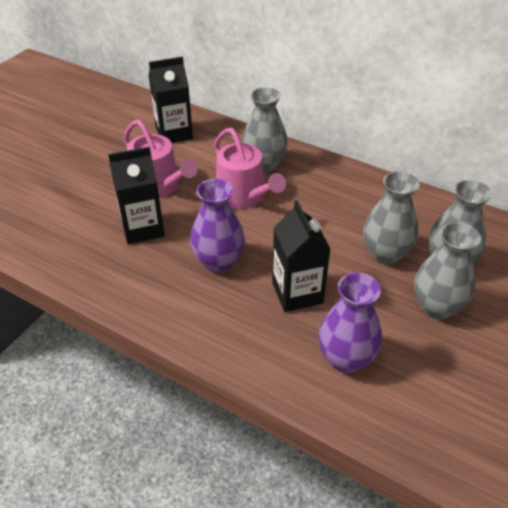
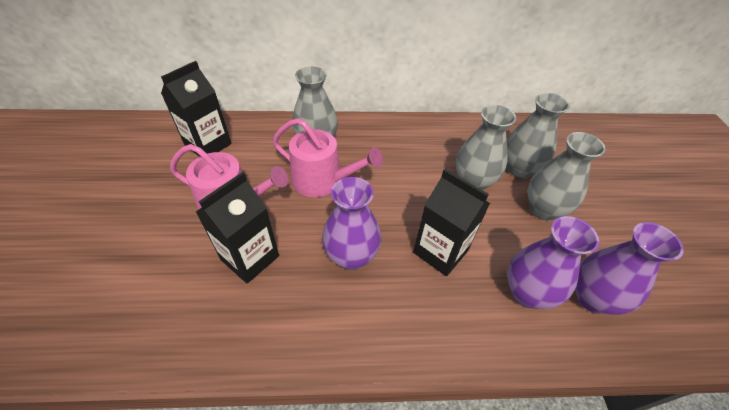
camera: 35 degrees left, 5 degrees up
none -> purple vase [575,222,684,315]

